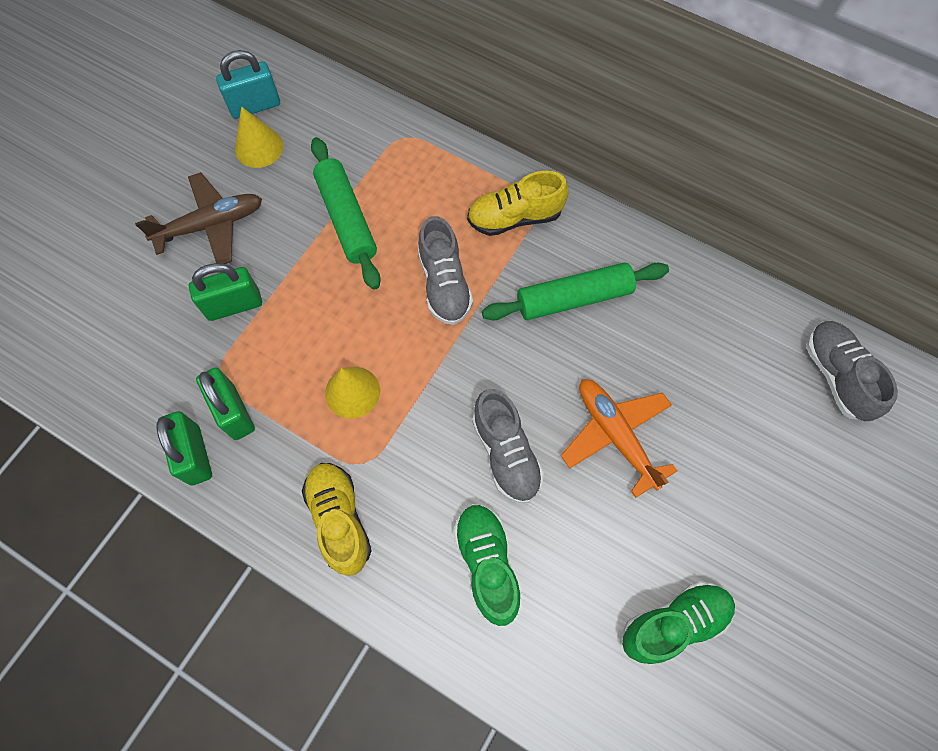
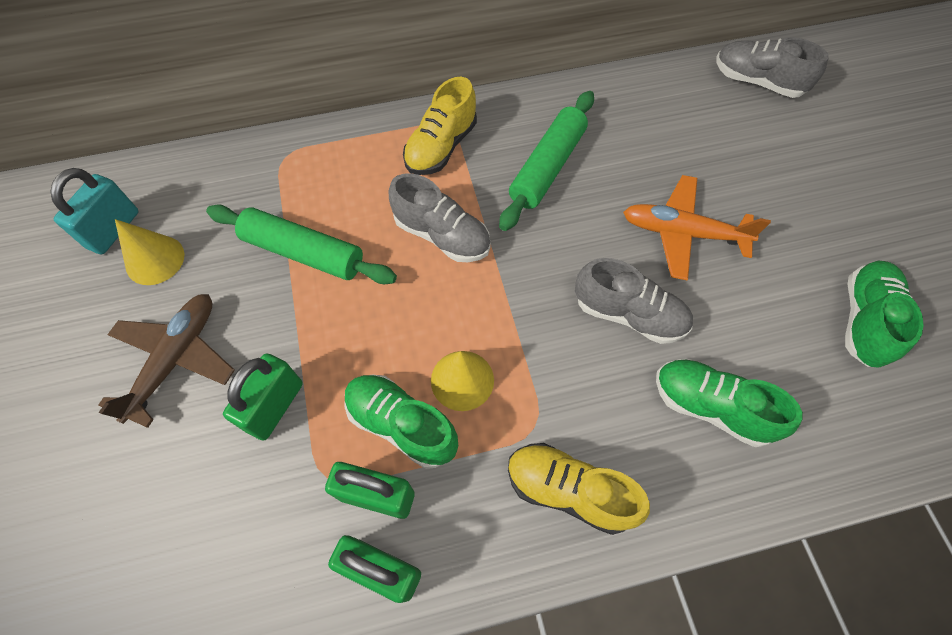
camera: 45 degrees left, 5 degrees down
none -> green shoe [344,375,458,469]

